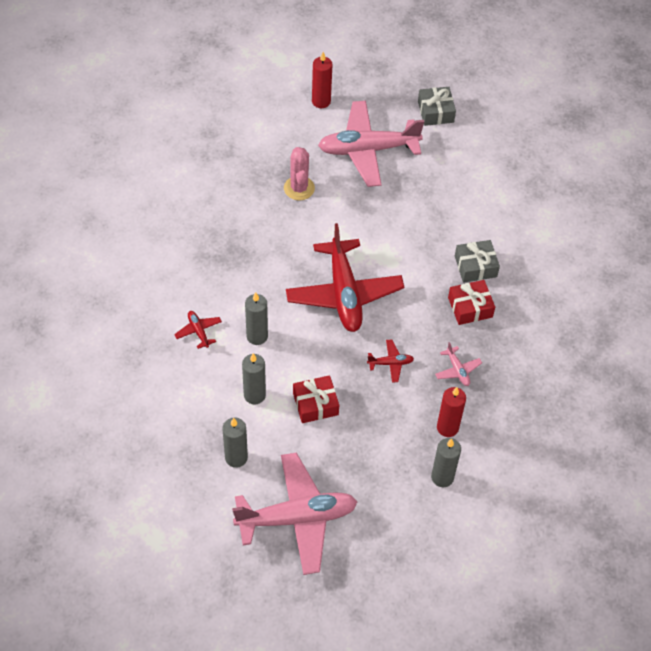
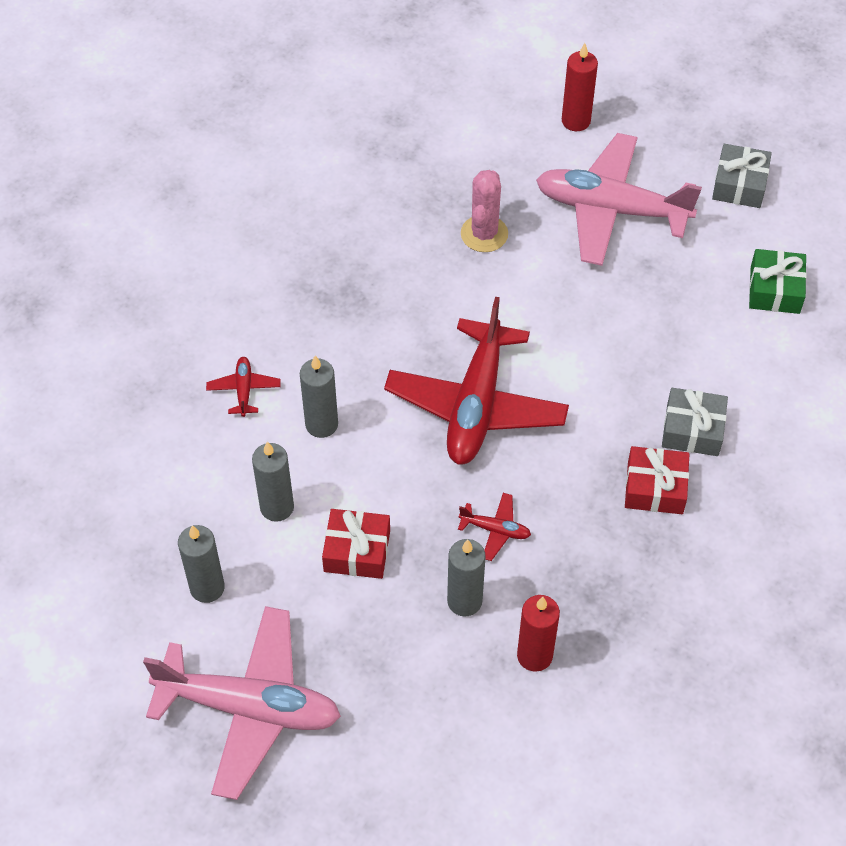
camera: 25 degrees right, 0 degrees up
grey candle [431,438,461,487] -> grey candle moved to [447,539,486,616]
pink plane [435,342,482,386] -> none
none -> green gift [749,249,807,314]

